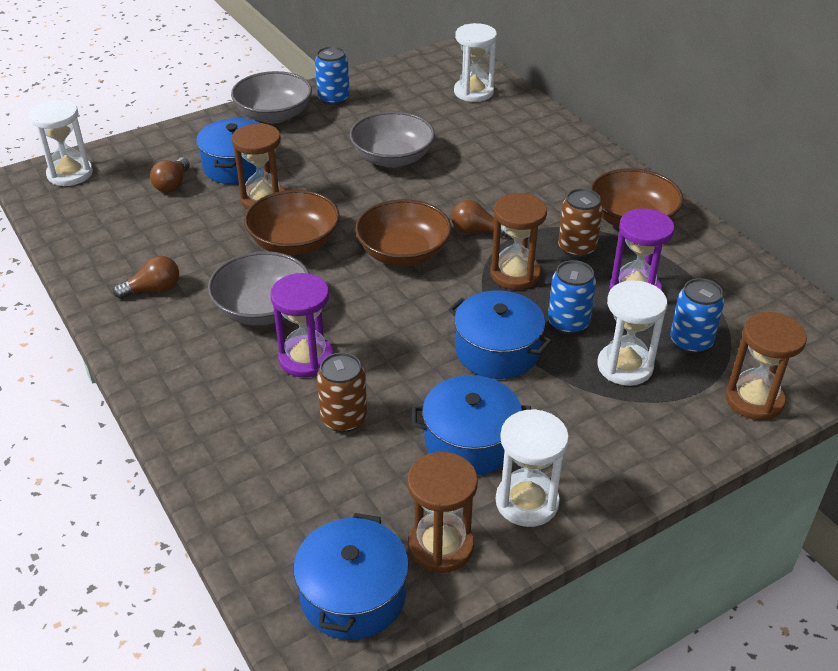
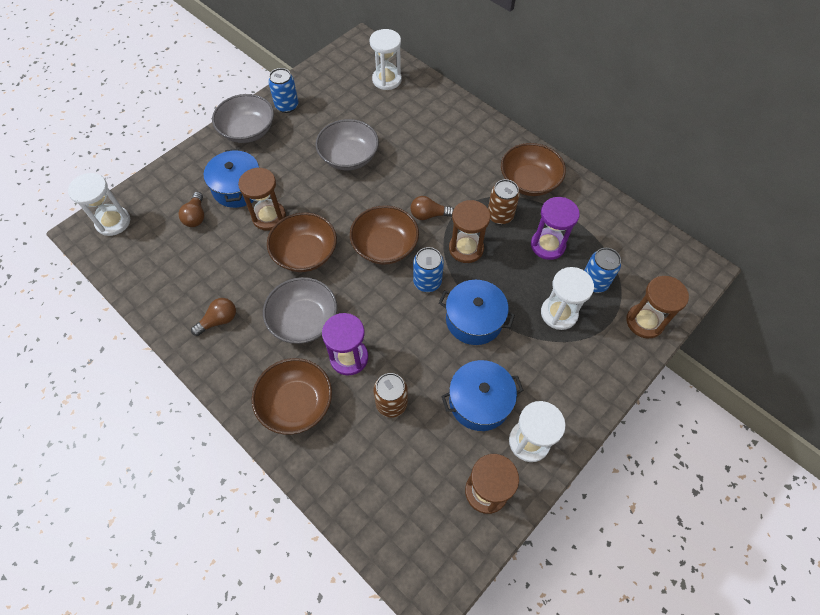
camera: 15 degrees left, 20 degrees up
blue pot [294,513,409,640] -> none
blue can [548,260,596,335] -> blue can moved to [413,247,444,292]
none -> brown bowl [252,358,332,435]

